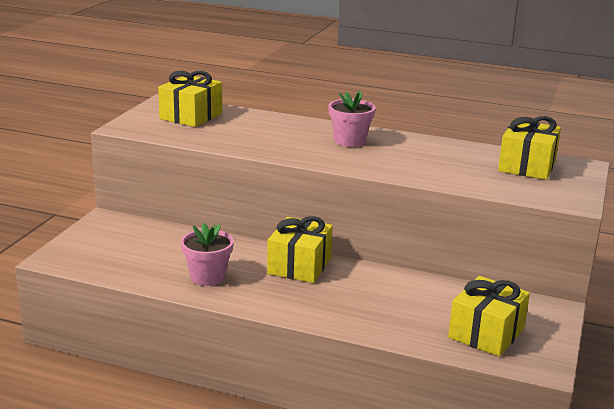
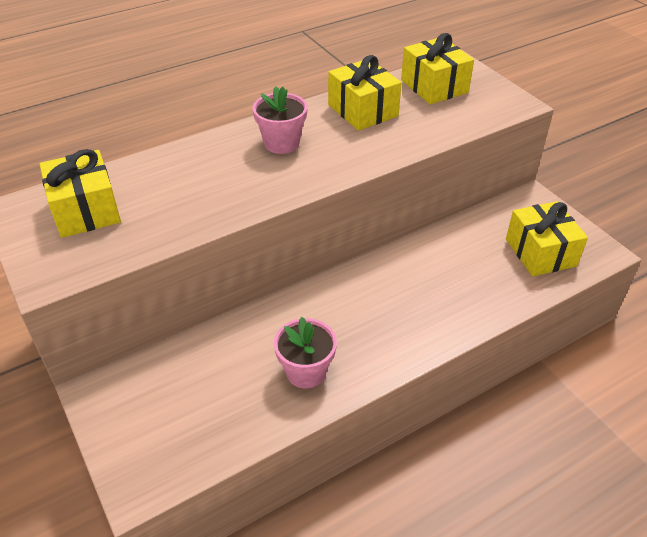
camera: 50 degrees left, 20 degrees up
yellow gift [267,216,333,283] -> yellow gift moved to [328,55,402,131]

